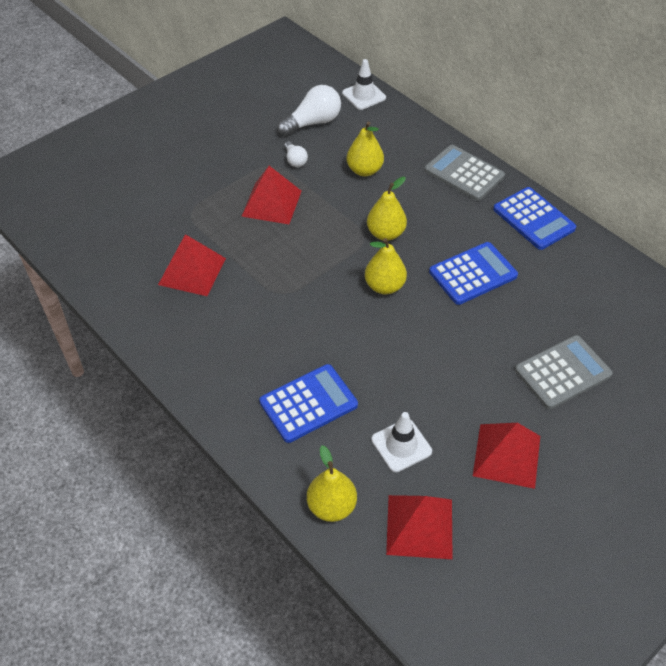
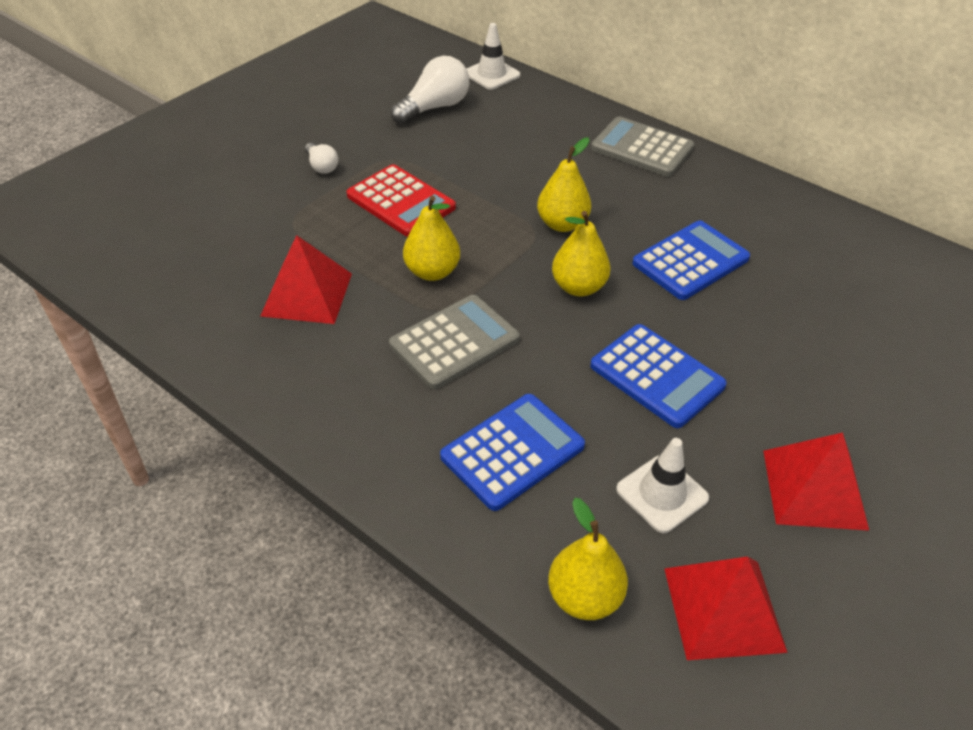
camera: 10 degrees left, 5 degrees down
red pyramid [241,166,302,224] -> red calculator [347,164,456,237]
white light bulb [284,141,308,167] -> white light bulb moved to [305,143,338,174]
yellow pear [347,122,384,176] -> yellow pear moved to [403,196,460,281]
blue calculator [493,187,576,250] -> blue calculator moved to [590,324,727,428]
grey calculator [515,335,613,409] -> grey calculator moved to [389,295,520,389]

